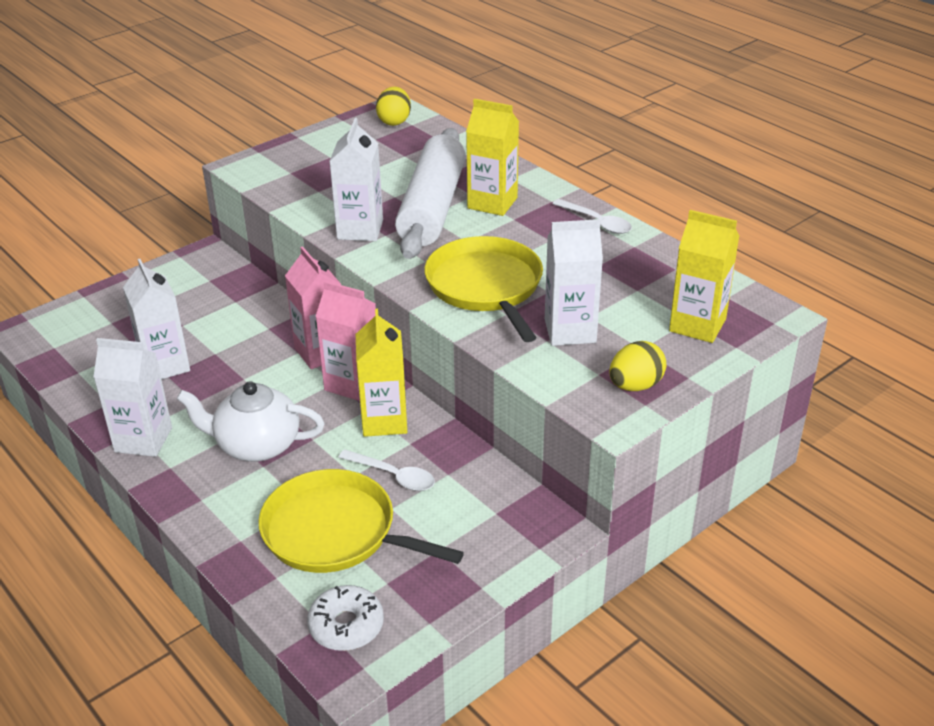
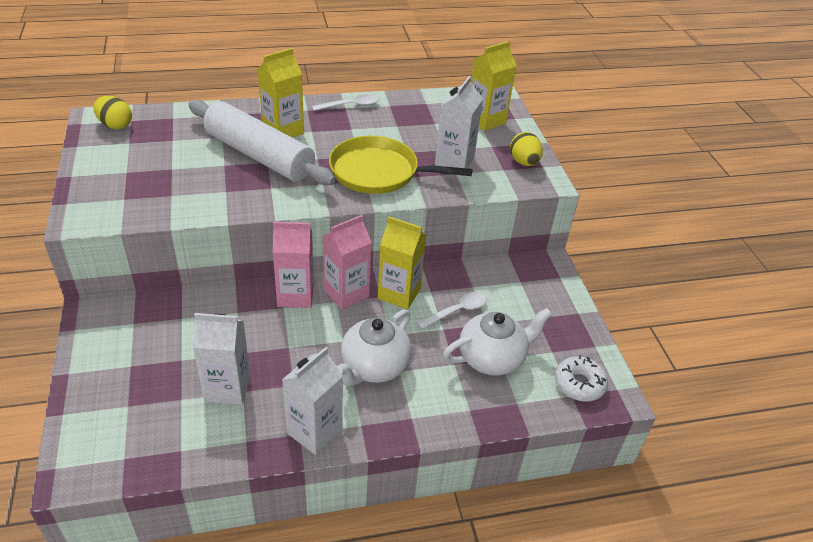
camera: 65 degrees left, 5 degrees up
yellow pan [259,469,464,573] -> white teapot [443,308,552,375]
white carton [329,118,383,241] -> none

